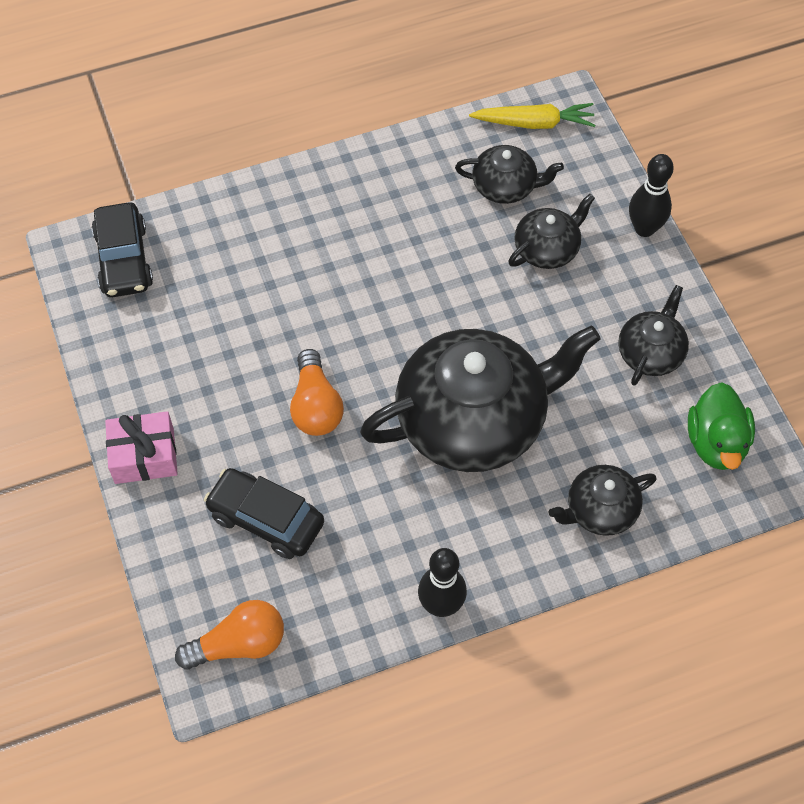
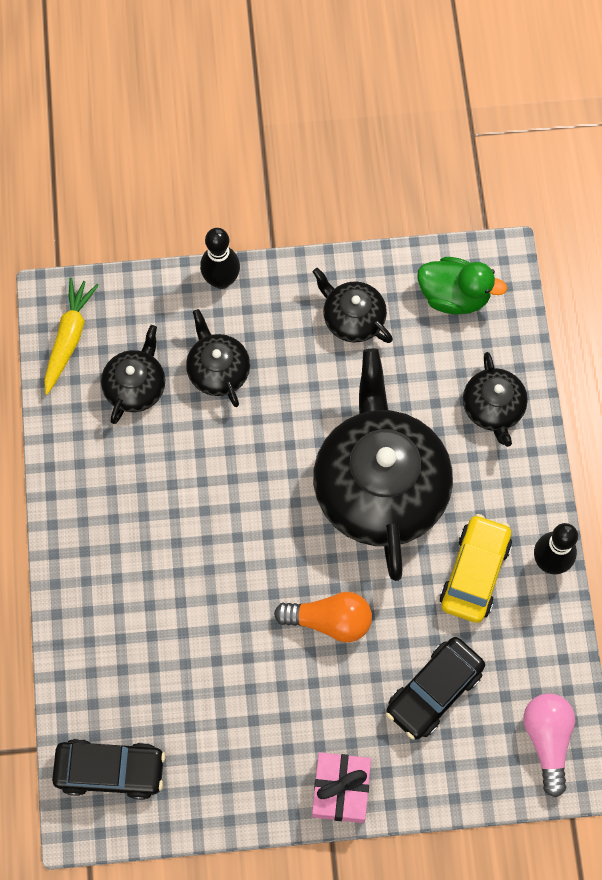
camera: 75 degrees left, 10 degrees up
orange light bulb [175,600,284,670] -> pink light bulb [523,693,576,797]
none -> yellow car [440,514,512,623]

